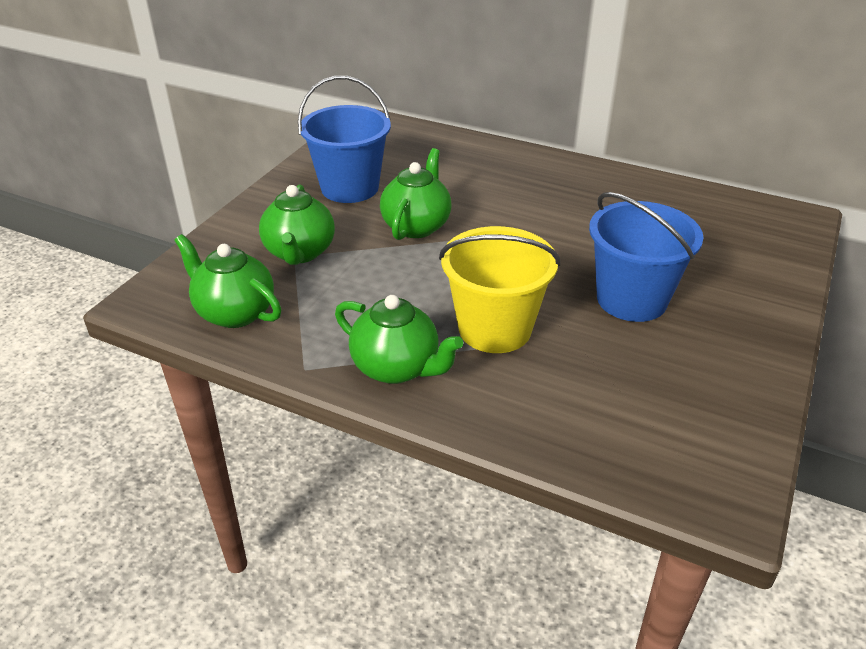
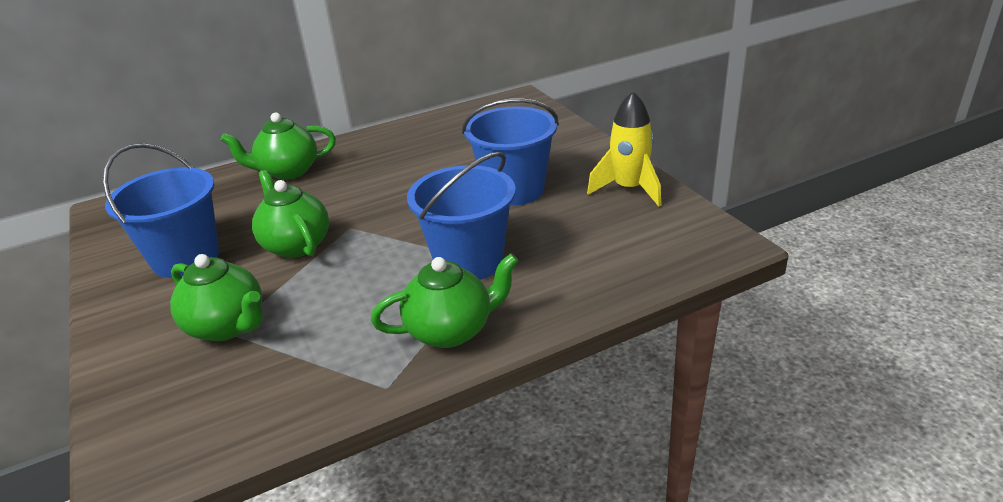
camera: 50 degrees left, 5 degrees down
green teapot [174,234,281,328] -> green teapot moved to [221,113,336,180]
yellow bucket [439,226,560,353] -> blue bucket [407,152,516,280]
none -> yellow rocket [587,91,661,206]

